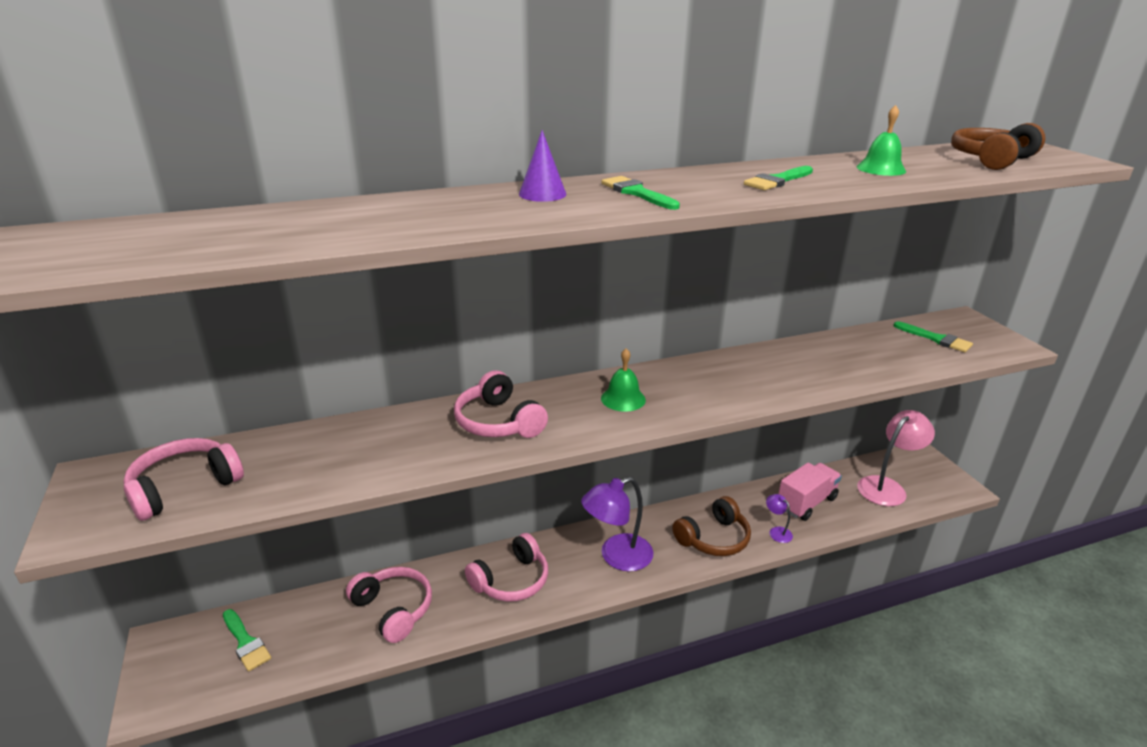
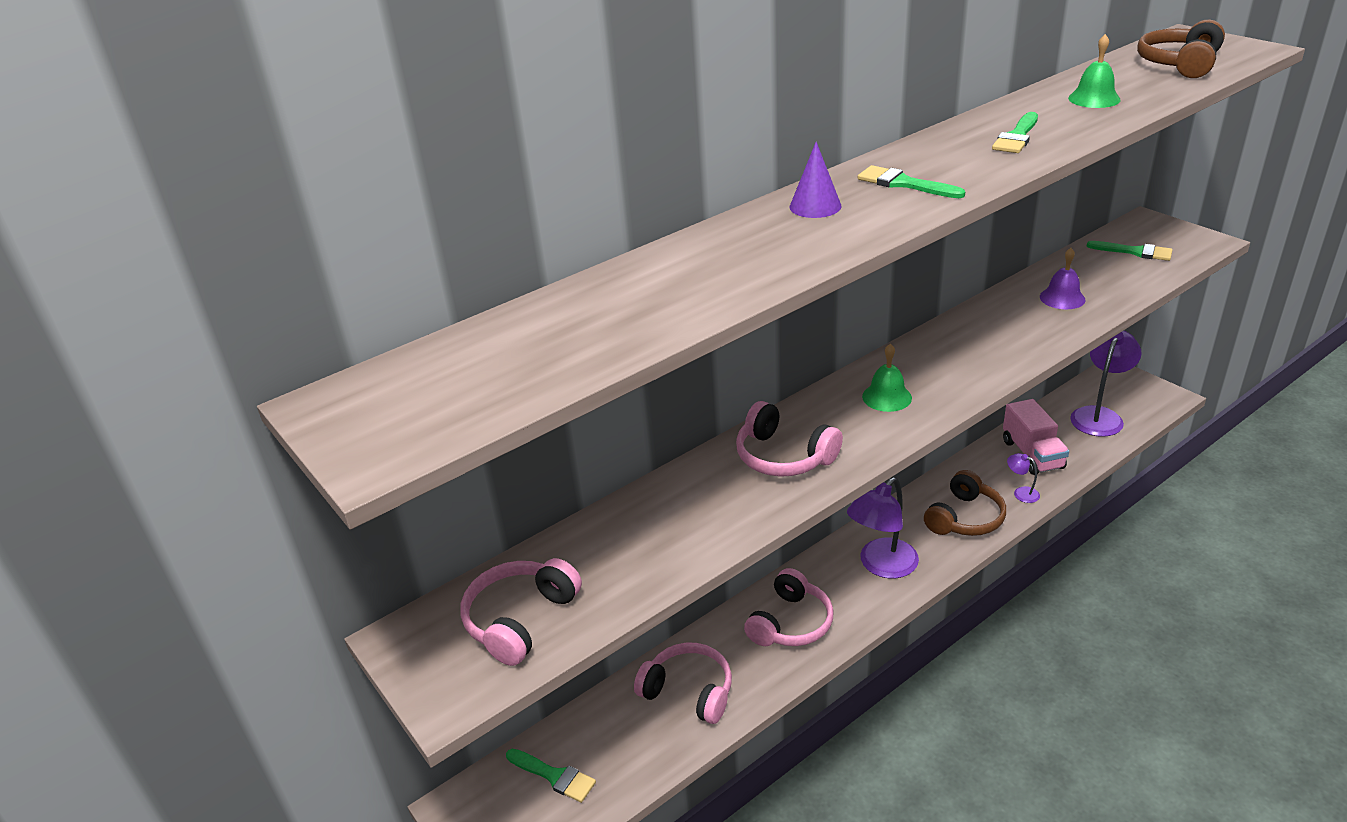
camera: 15 degrees left, 5 degrees up
pink truck [778,463,842,521] -> pink truck turned 135 degrees clockwise [1003,399,1069,475]
pink lamp [857,410,935,506] -> purple lamp [1070,331,1142,437]
none -> purple bell [1040,248,1085,309]

